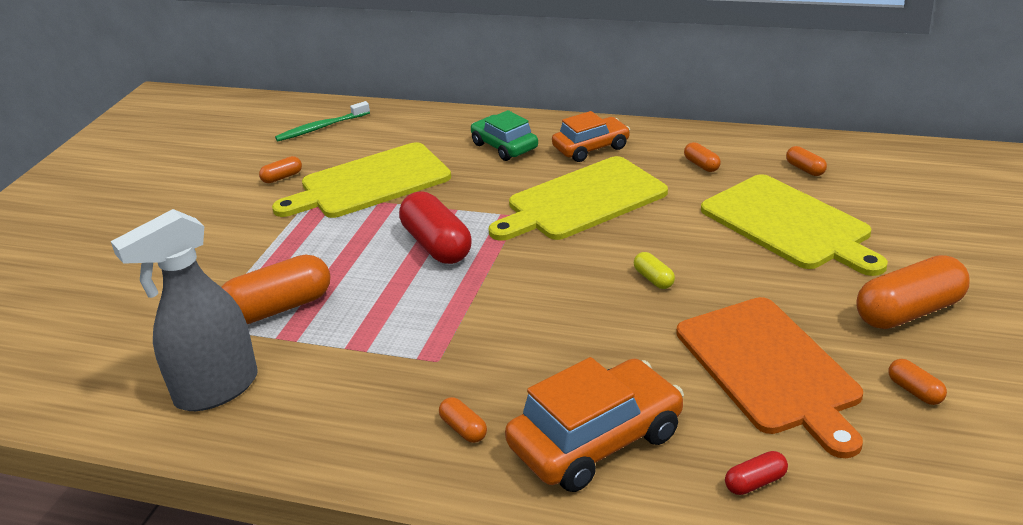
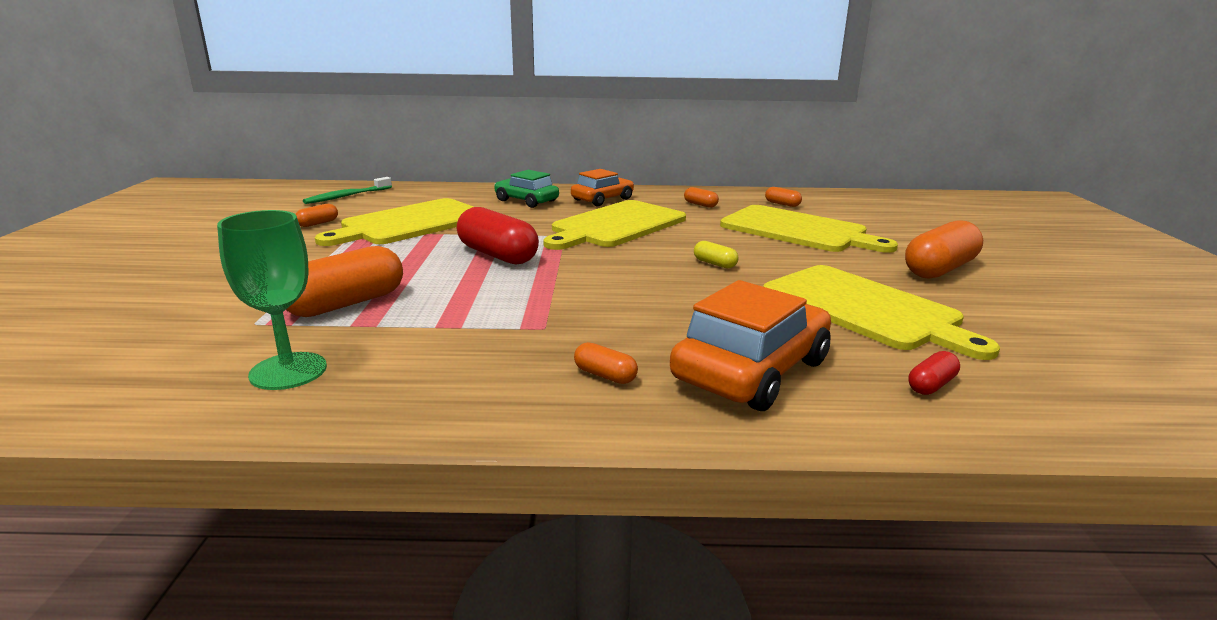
camera: 20 degrees left, 10 degrees down
grey spray bottle [111,209,258,411] -> green goblet [217,210,327,390]
orange cutting board [677,297,863,458] -> yellow cutting board [763,265,1000,360]
orange capsule [888,359,947,405] -> none

